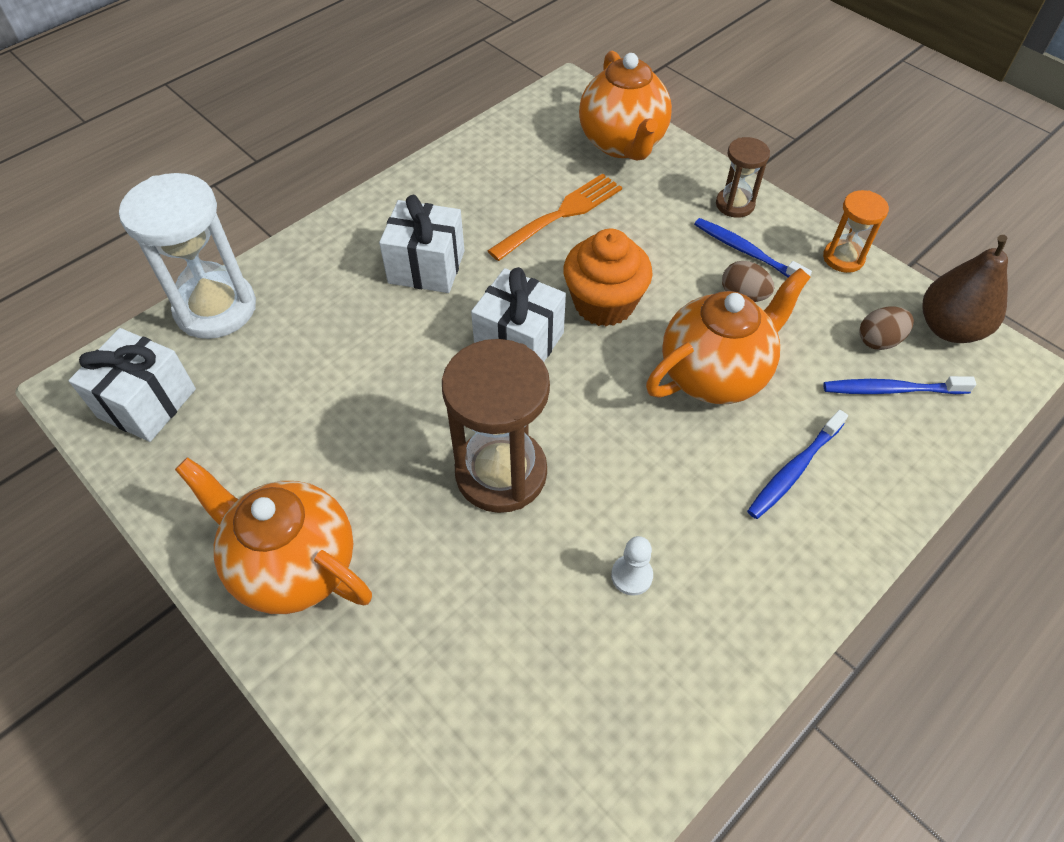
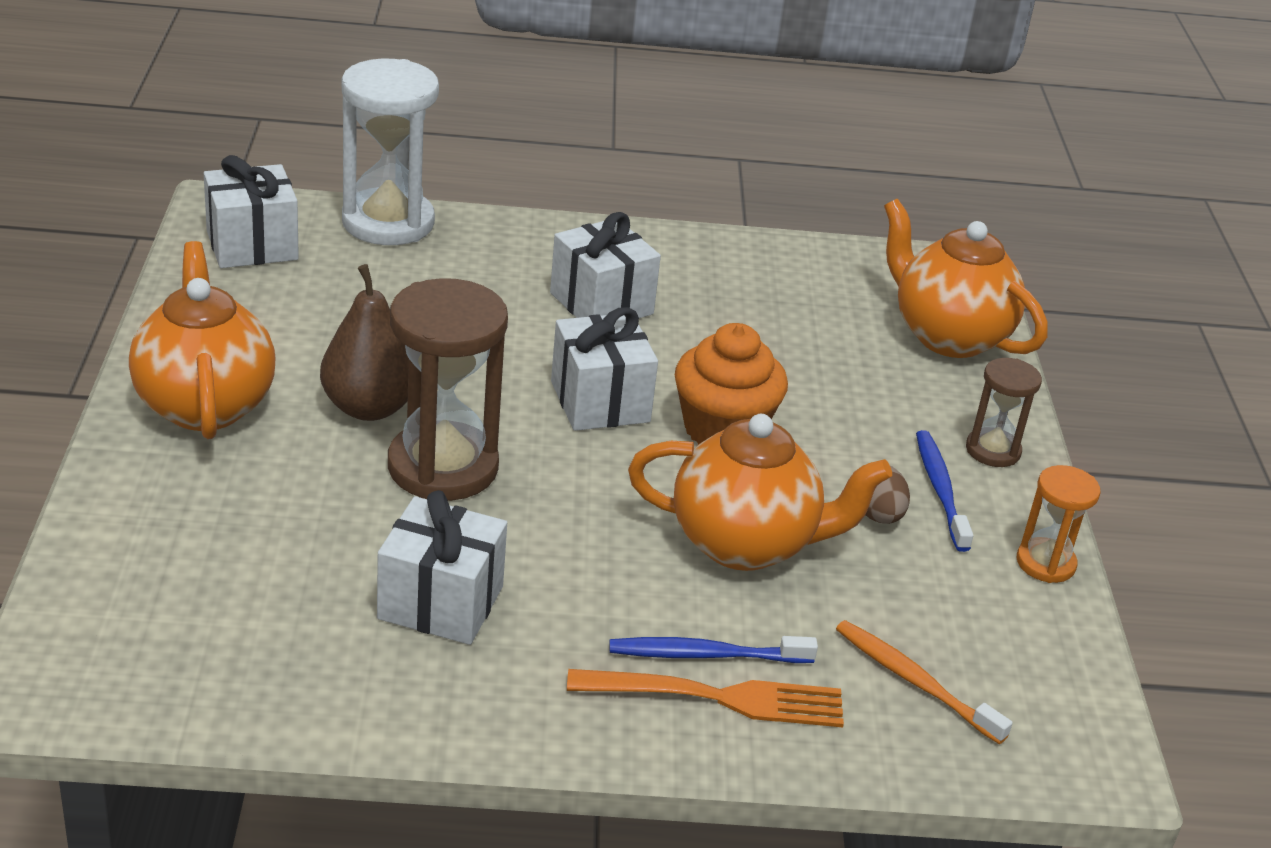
camera: 40 degrees right, 20 degrees down
orange fork [488,173,622,261] -> orange fork moved to [567,669,844,727]
orange teapot [579,51,672,161] -> orange teapot turned 105 degrees clockwise [884,199,1048,358]
white pawn [611,536,653,596] -> white gift [377,490,507,645]
blue toothbrush [823,376,976,394] -> orange toothbrush [836,620,1013,744]
brown egg [859,306,914,350] -> none
brown pear [922,235,1008,343] -> brown pear moved to [320,264,409,421]

